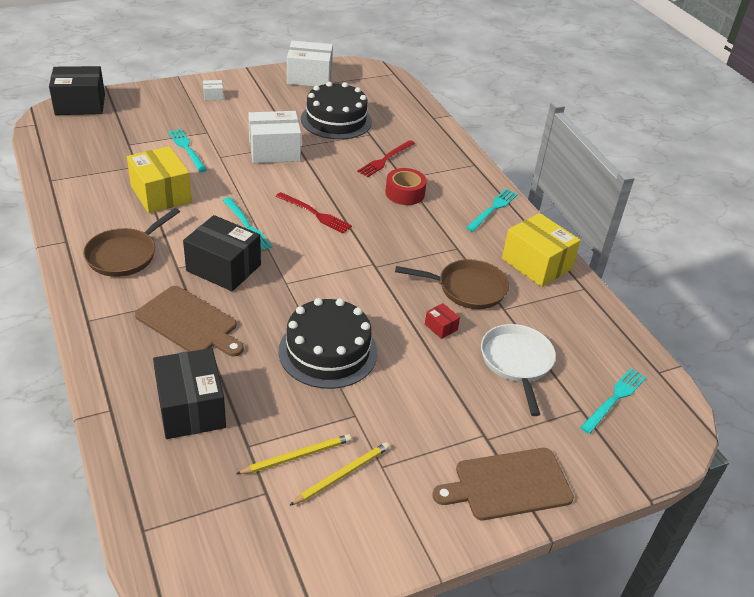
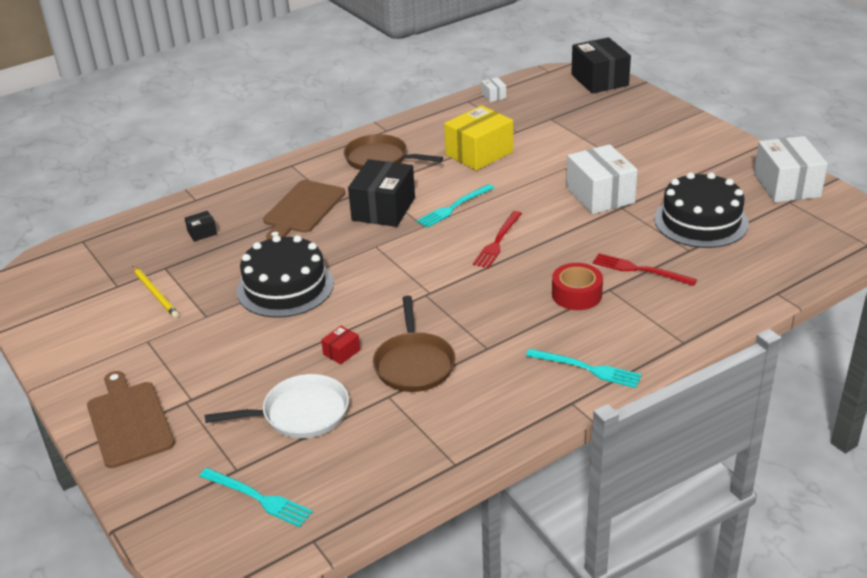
camera: 85 degrees right, 5 degrees down
black box [153,348,226,439] -> black box [185,211,217,242], size x0.43
turquoise fork [168,129,207,172] -> none
white box [203,80,224,100] -> white box moved to [482,77,506,102]
yellow pencil [289,442,390,506] -> none
yellow box [502,213,581,287] -> none

